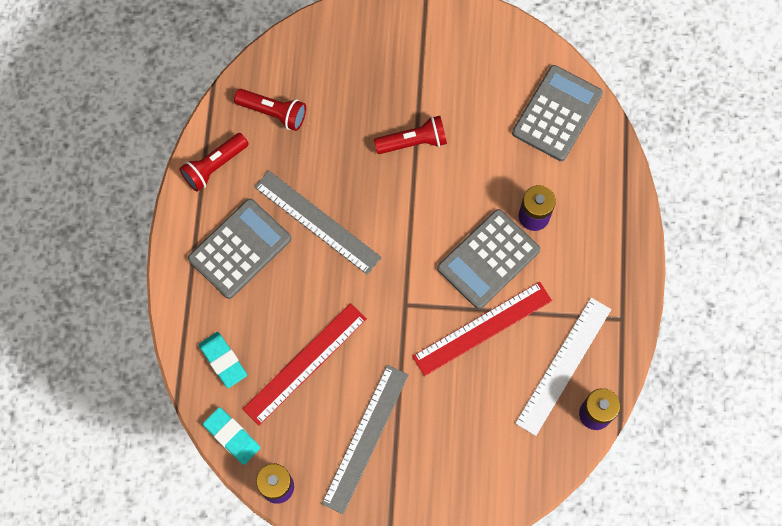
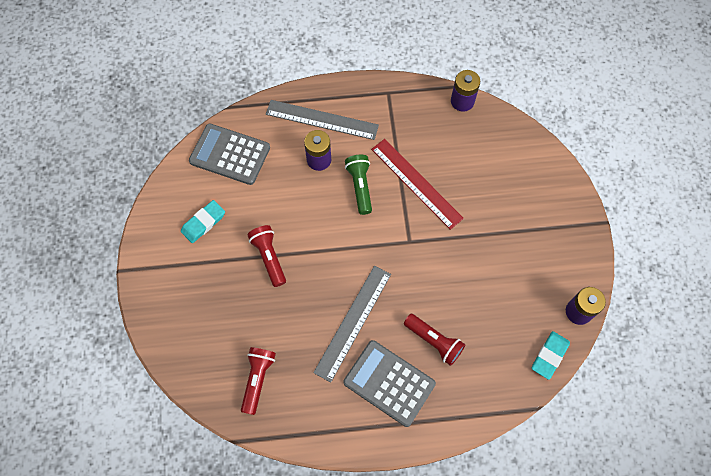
camera: 100 degrees left, 5 degrees down
red flashlight [179,133,248,192] -> red flashlight moved to [404,314,465,366]
turquoise eraser [199,332,247,388] -> turquoise eraser moved to [181,200,225,243]
red ruler [243,303,367,425] -> none
grey ruler [322,365,409,514] -> grey ruler moved to [266,100,379,140]
grey calculator [437,209,540,309] -> green flashlight [345,155,372,215]
white ruler [515,298,611,436] -> none

